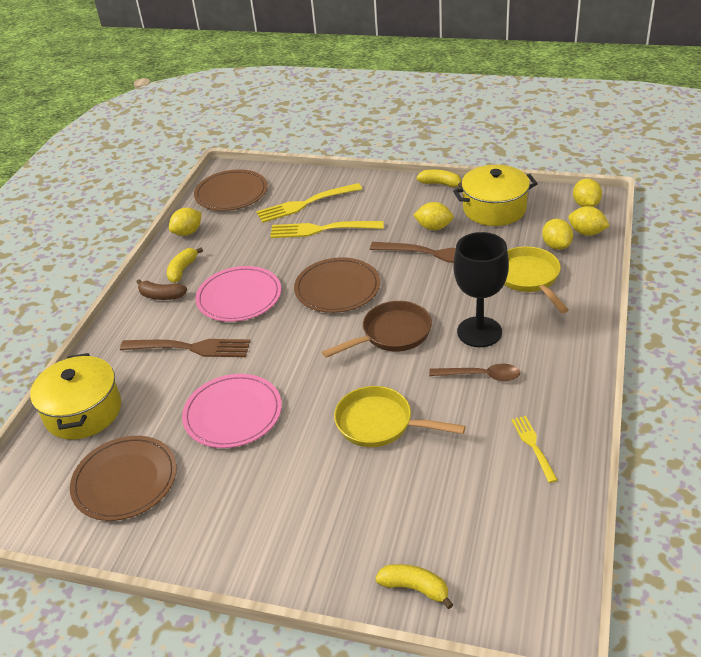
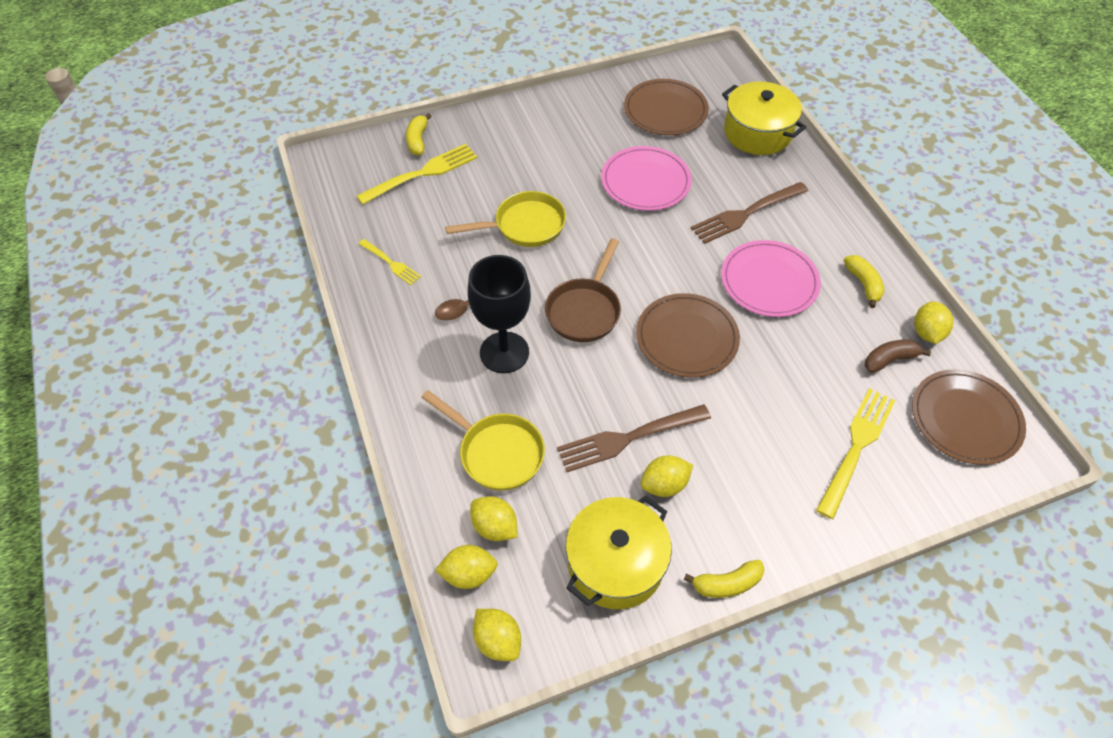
camera: 140 degrees right, 15 degrees up
brown banana [136,279,187,300] -> brown banana moved to [865,340,931,373]
yellow fork [270,221,384,238] -> yellow fork moved to [357,144,477,205]
yellow banana [375,564,453,609] -> yellow banana turned 105 degrees clockwise [406,113,432,156]

